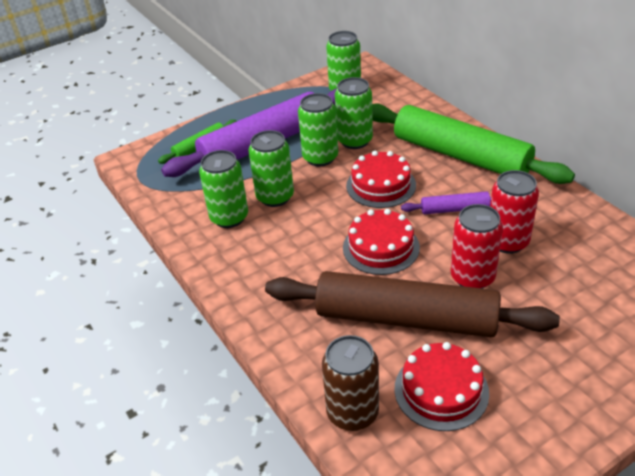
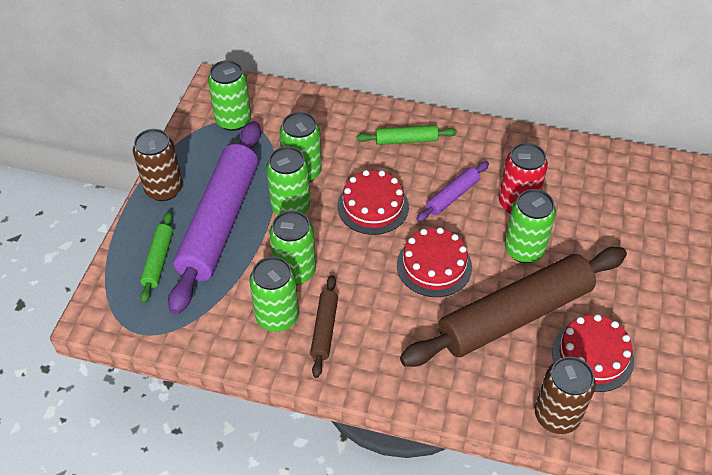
camera: 45 degrees left, 10 degrees up
green rolling pin [372,103,575,184] -> green rolling pin [357,125,457,145], size x0.44
red can [451,204,503,289] -> green can [505,189,556,263]
none -> brown can [133,129,183,201]
none -> brown rolling pin [310,275,338,378]

